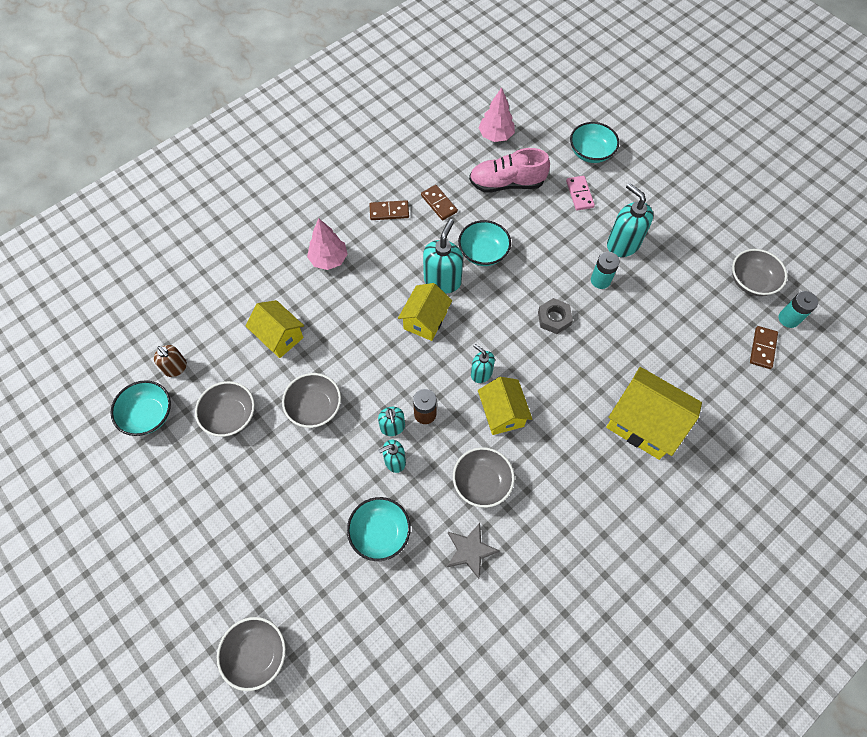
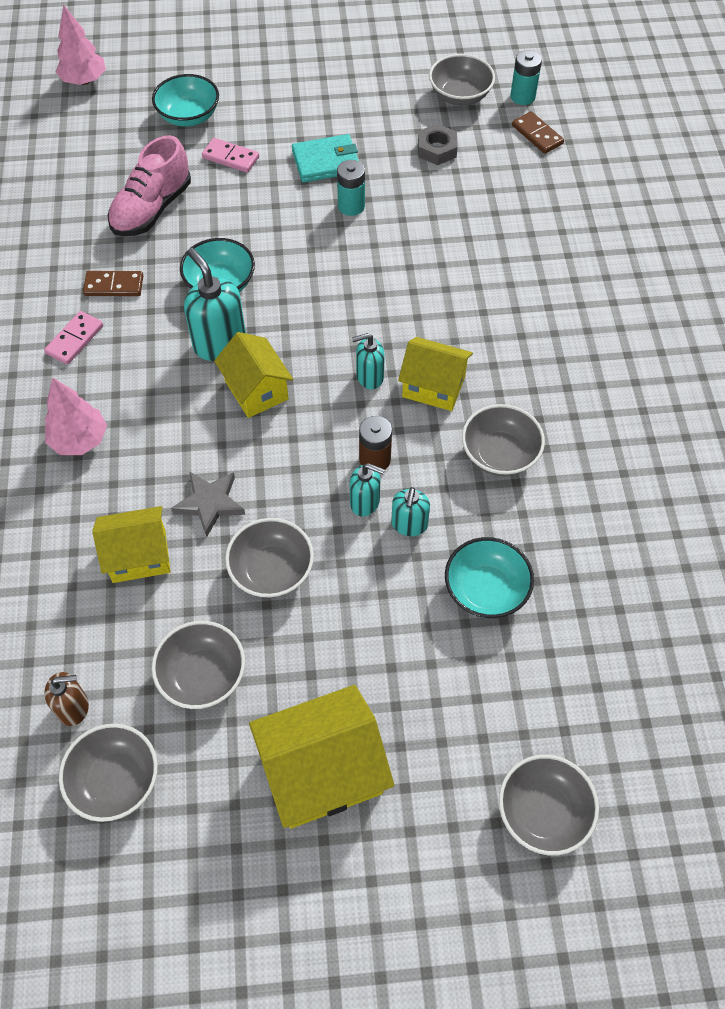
camera: 55 degrees left, 5 degrees down
turquoise bowl [111,380,171,436] -> grey bowl [59,724,158,822]
brown domino [370,200,409,220] -> pink domino [44,311,103,365]
grey star [447,523,500,579] -> grey star moved to [171,471,245,537]
pink tree [478,87,515,142] -> pink tree moved to [56,4,106,85]
grey nut [538,298,573,334] -> grey nut moved to [418,124,458,165]
yellow house [606,367,702,460] -> yellow house moved to [249,685,394,829]
turquoise soap dispenser [607,183,653,257] -> turquoise wallet [292,134,359,183]

